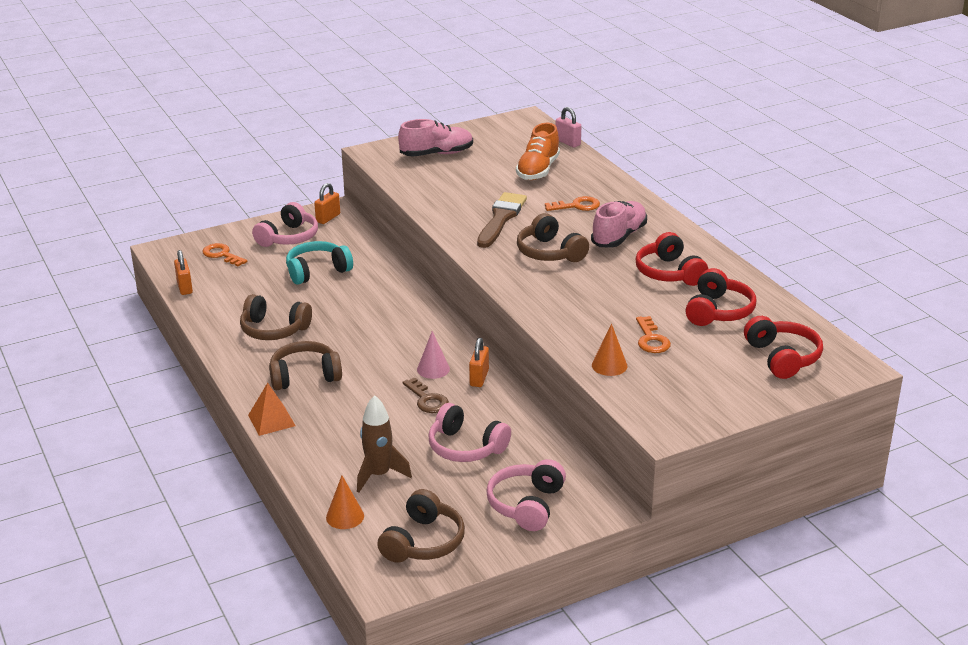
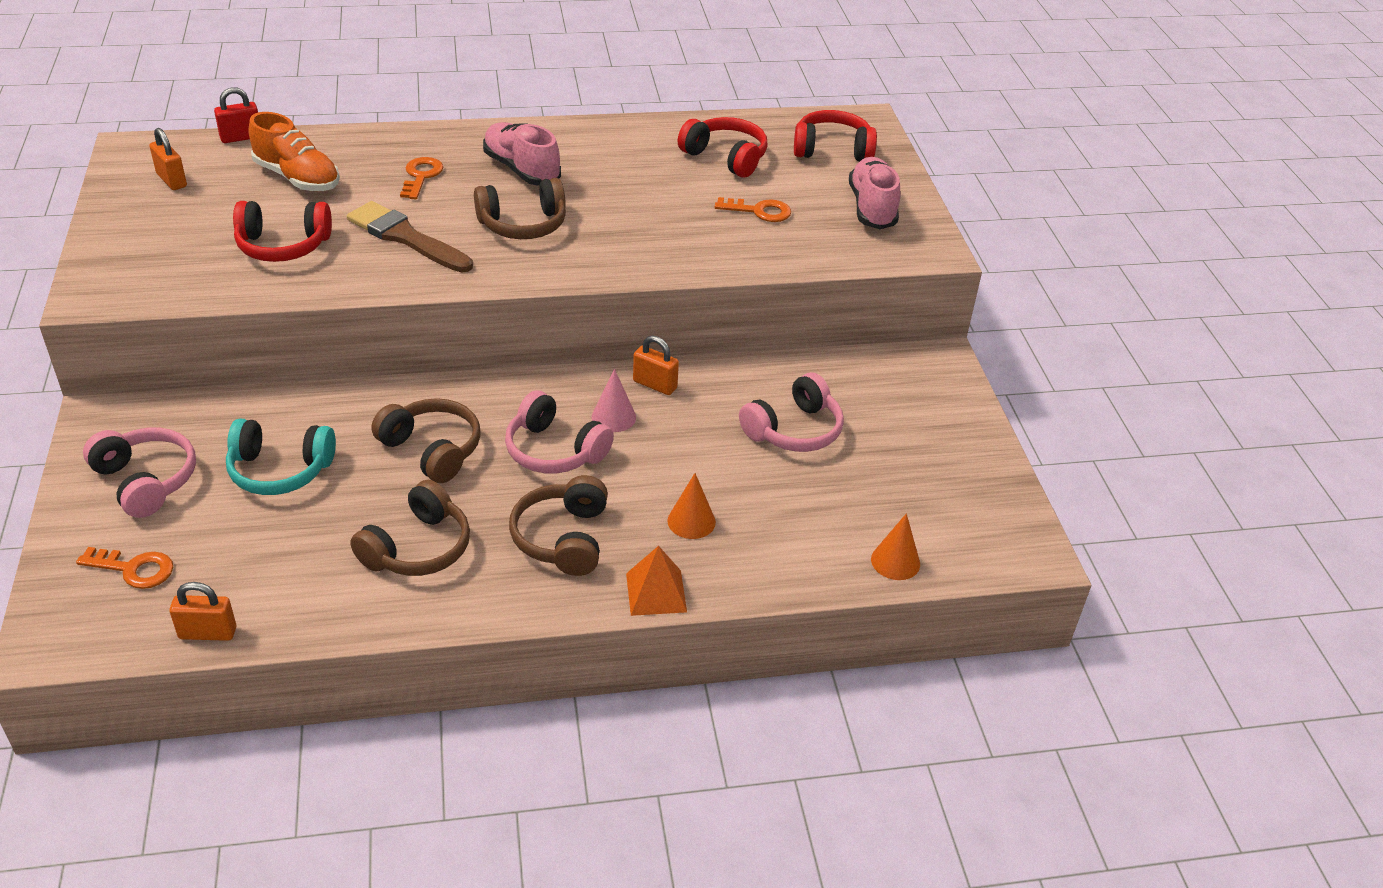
camera: 75 degrees left, 10 degrees up
orange key [202,243,248,266] -> orange key turned 135 degrees counterclockwise [76,547,173,589]
turquoise headphones [286,241,353,285] -> turquoise headphones turned 75 degrees counterclockwise [226,418,336,495]
orange padlock [314,183,340,224] -> orange padlock moved to [149,128,187,190]
brown rocket [357,395,412,493] -> none
brown headphones [377,489,465,563] -> brown headphones moved to [371,398,481,483]
pink shoe [398,119,473,157] -> pink shoe moved to [849,157,900,229]
brown key [402,377,449,413] -> none
pink headphones [486,459,566,531] -> pink headphones moved to [505,390,614,473]
pink padlock [556,107,581,147] -> red padlock [214,87,258,143]
orange cone [592,324,627,376] -> orange cone moved to [667,473,716,539]
red headphones [635,232,708,286] -> red headphones moved to [233,201,332,262]

